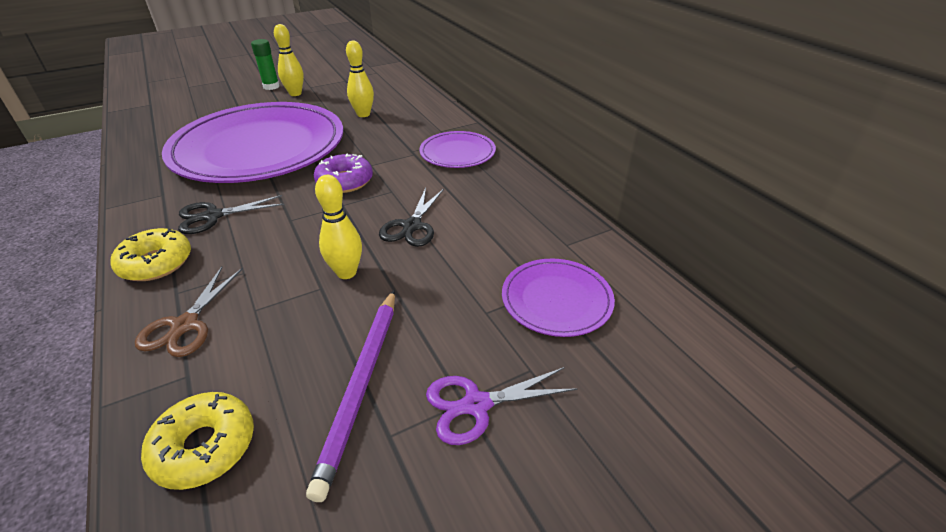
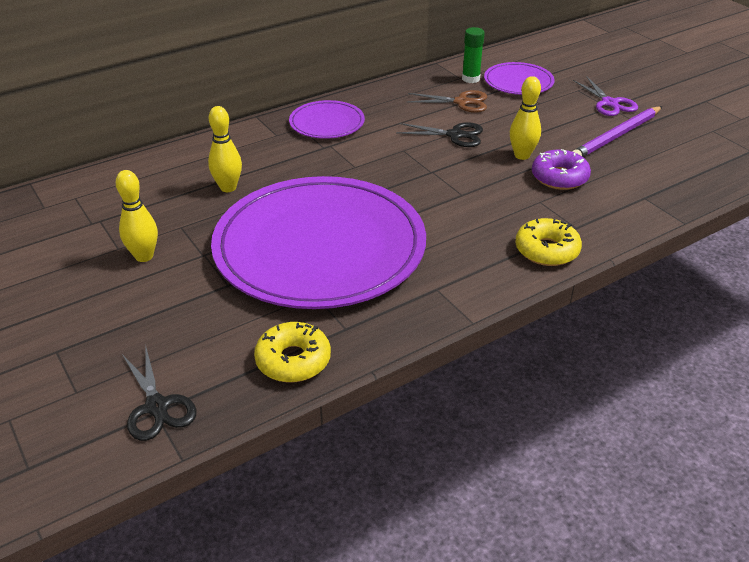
camera: 95 degrees left, 0 degrees up
brown scissors [135,267,243,357] -> brown scissors moved to [407,90,487,113]
yellow donut [141,392,254,490] -> yellow donut moved to [254,322,331,382]
black scissors [178,195,284,234] -> black scissors moved to [122,348,197,441]
green glue stick [251,39,280,90] -> green glue stick moved to [462,27,485,83]
purple pencil [306,290,395,502] -> purple pencil turned 135 degrees clockwise [572,106,662,157]
purple donut [314,154,373,193] -> purple donut moved to [532,149,591,190]

